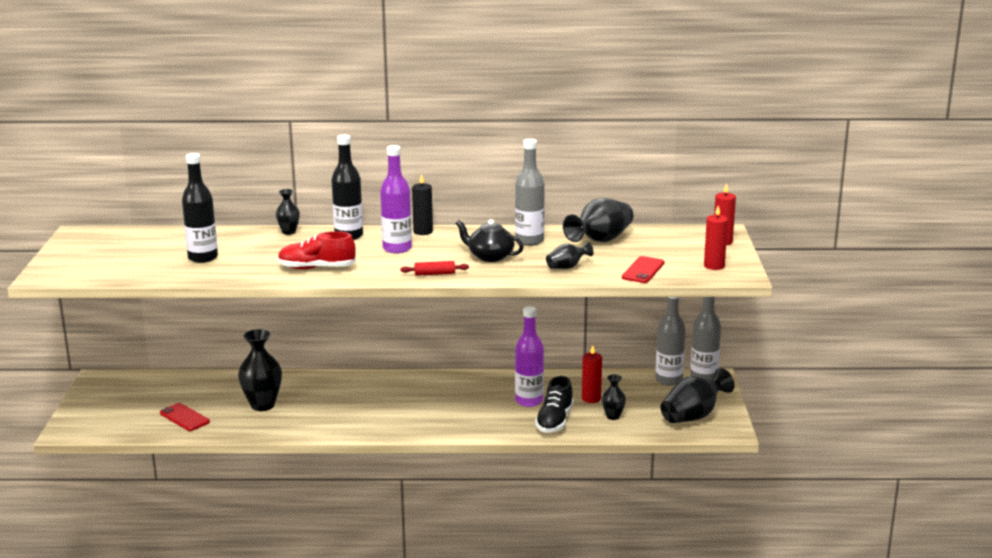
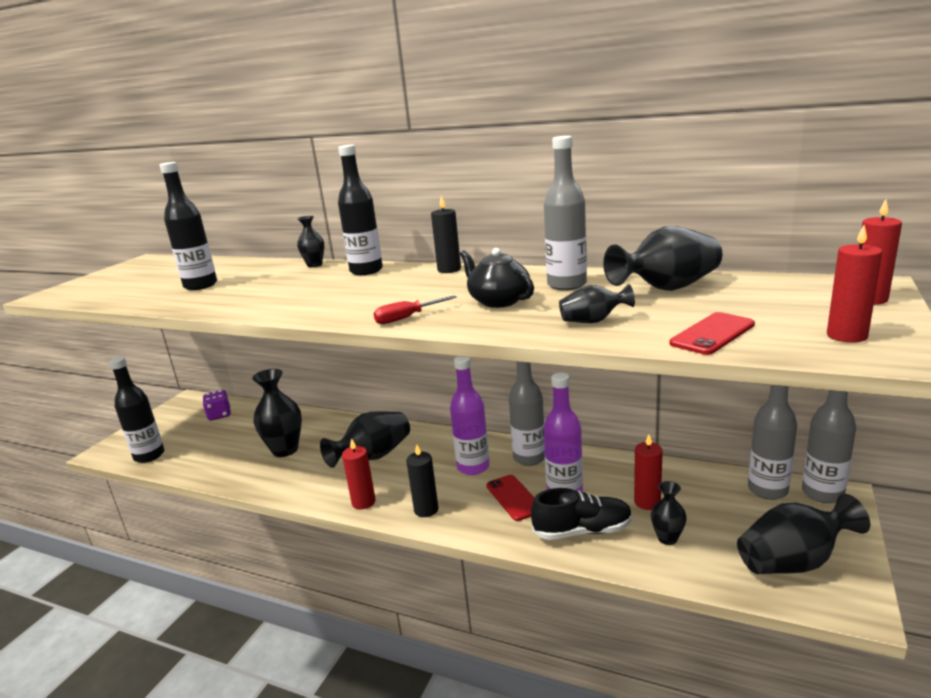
camera: 25 degrees right, 0 degrees up
red phone [160,403,210,431] -> red phone moved to [486,475,535,521]
red shoe [278,231,356,269] -> none
purple bottle [380,145,412,254] -> purple bottle moved to [450,356,490,475]
red rolling pin [401,261,469,276] -> red screwdriver [373,295,457,324]
black shoe [535,376,574,433] -> black shoe turned 135 degrees counterclockwise [531,488,632,540]
none -> black bottle [109,357,164,463]
none -> purple dice [203,390,231,421]
none -> black vase [320,411,410,468]
none -> red candle [342,438,376,509]
none -> black candle [406,445,439,517]
none -> grey bottle [509,362,545,466]

